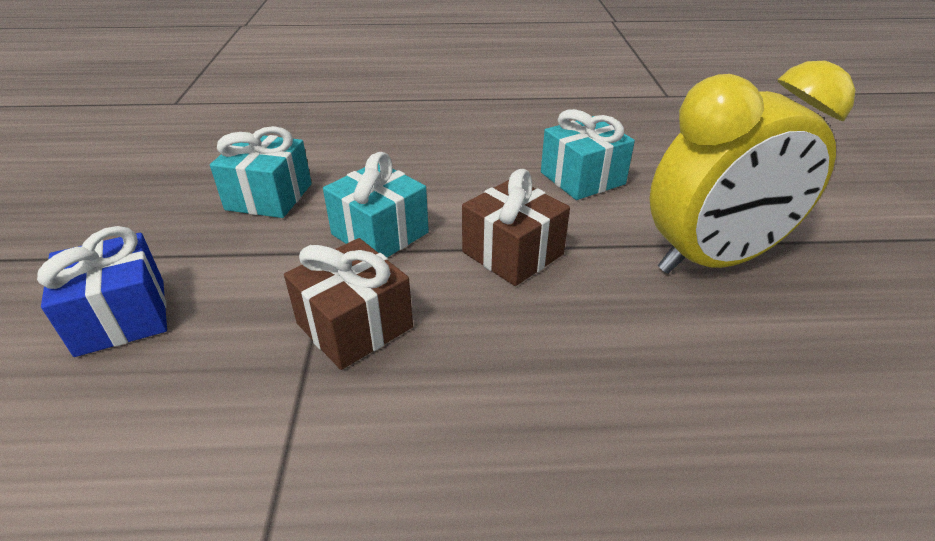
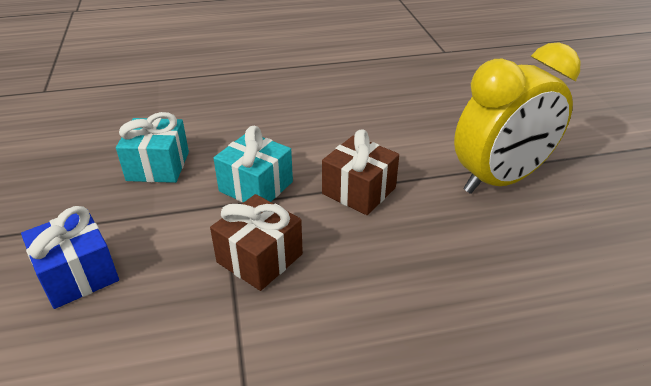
camera: 10 degrees left, 0 degrees up
turquoise gift [541,109,635,200] -> none

